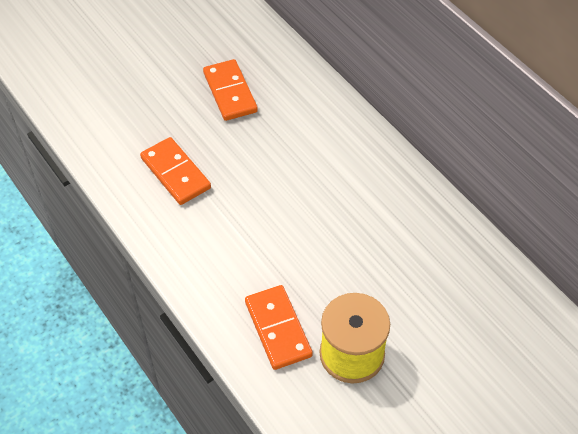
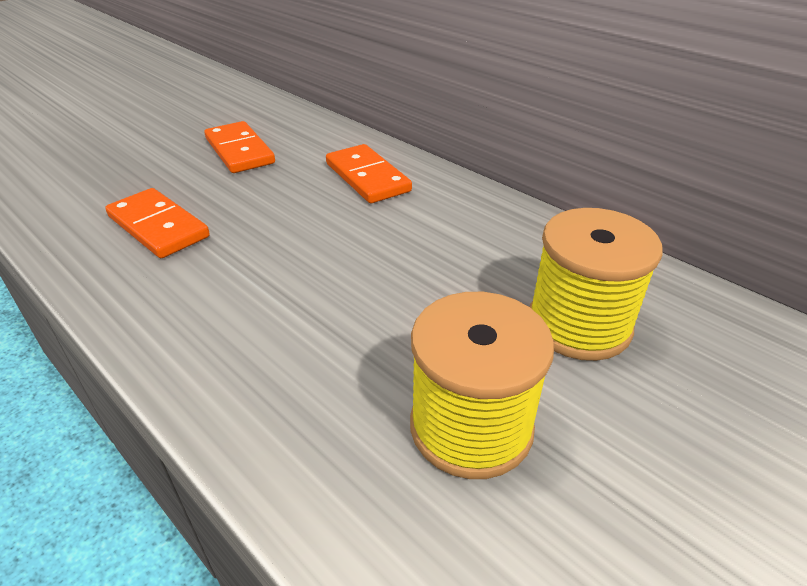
camera: 10 degrees left, 15 degrees down
orange domino [245,285,313,370] -> orange domino moved to [326,144,412,203]
none -> yellow spool [530,208,662,361]

